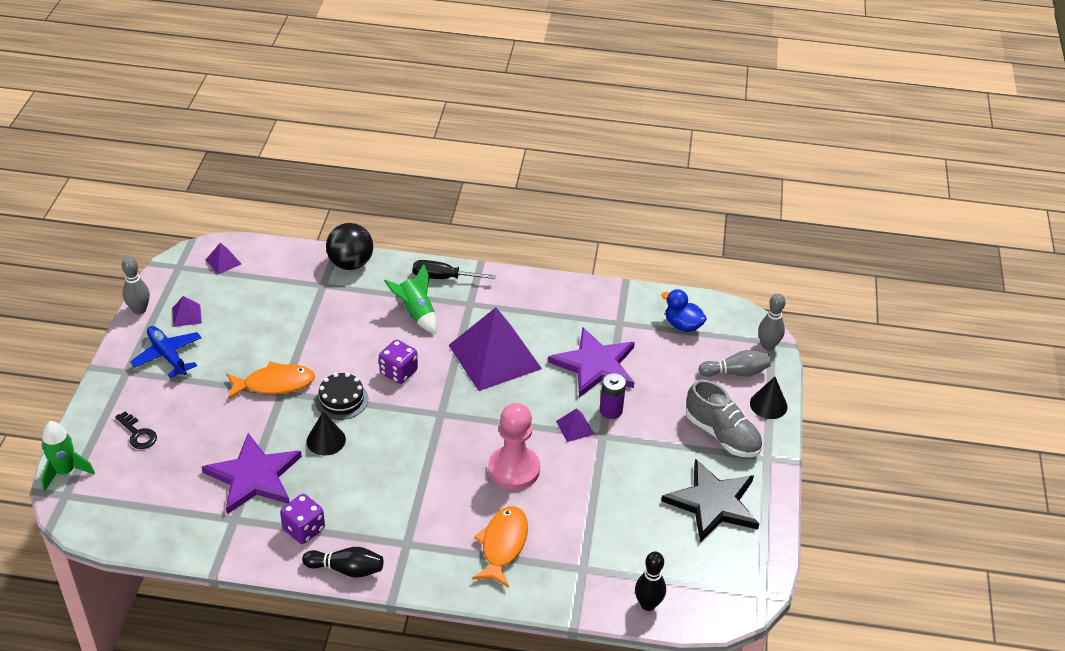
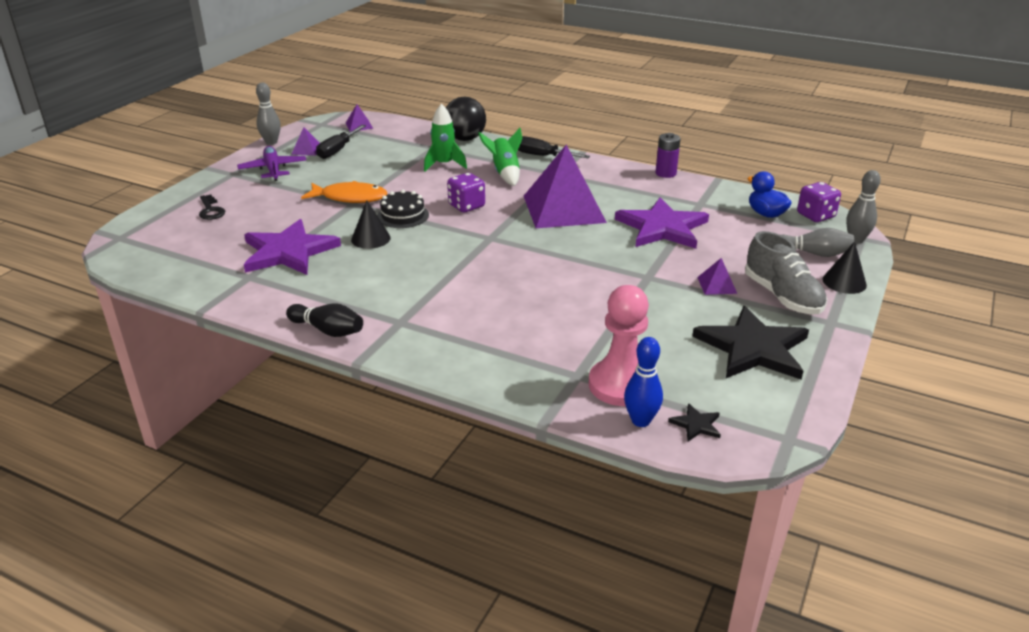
camera: 20 degrees right, 10 degrees down
green rocket [41,421,95,491] -> green rocket moved to [424,104,467,172]
blue plane [130,326,202,378] -> purple plane [237,146,306,181]
purple dice [280,494,325,544] -> purple dice moved to [797,182,841,222]
orange fish [472,506,528,587] -> none
pink pawn [488,403,540,490] -> pink pawn moved to [589,285,649,406]
purple pyramid [556,408,594,442] -> purple pyramid moved to [697,258,737,295]
purple battery [600,373,626,419] -> purple battery moved to [656,133,680,178]
black bowling pin [635,552,666,611] -> blue bowling pin [624,337,663,427]
none -> black screwdriver [316,125,366,159]
none -> black star [668,403,721,441]

